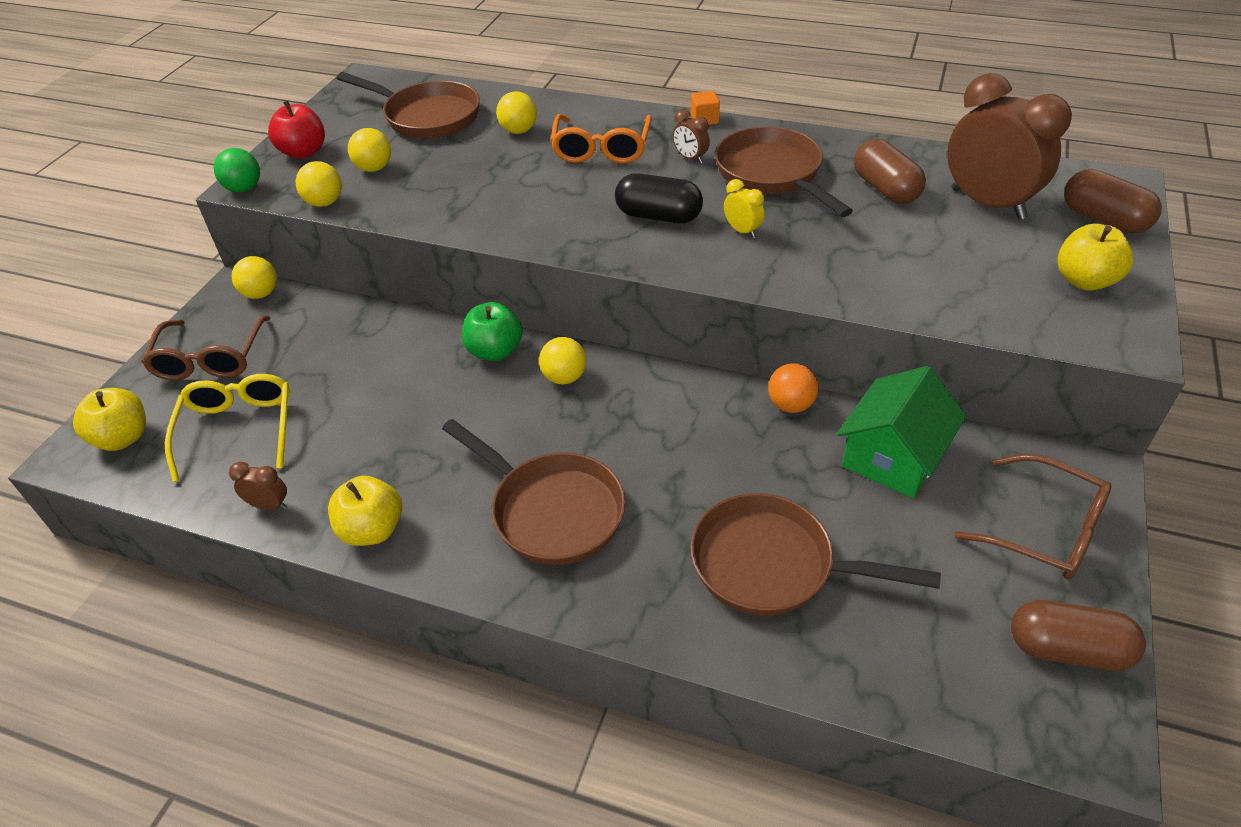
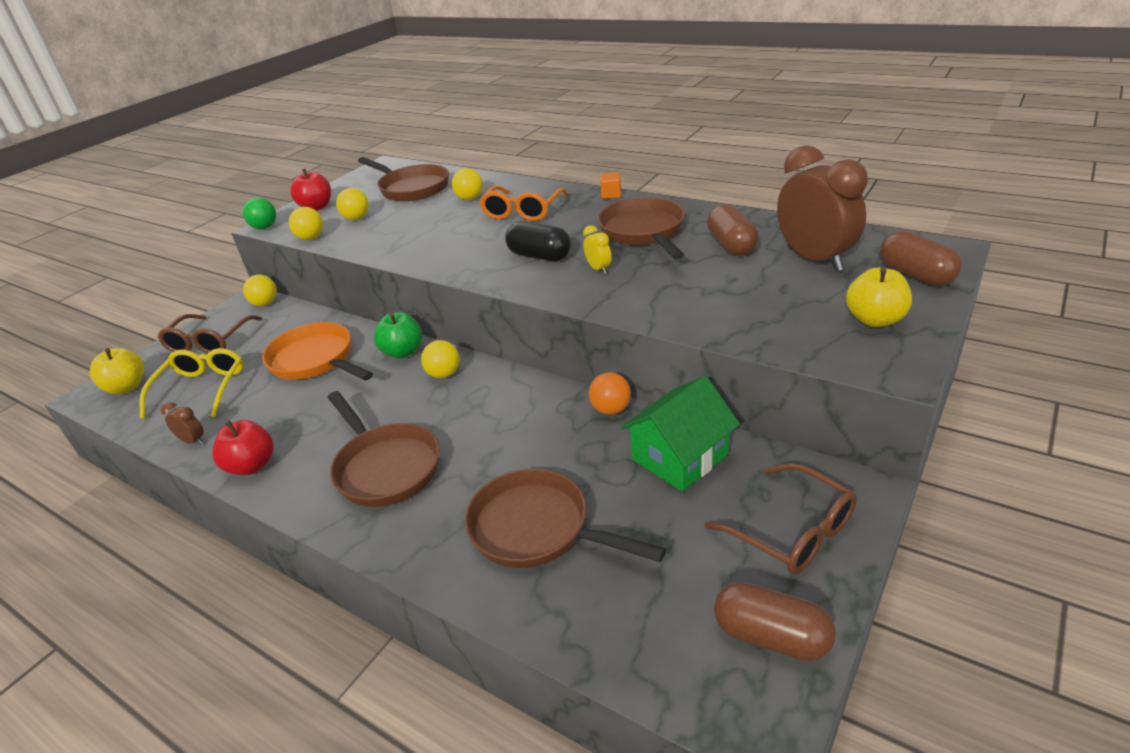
camera: 15 degrees right, 10 degrees down
yellow apple [328,476,402,546] -> red apple [212,420,274,475]
brown clock [673,109,710,164] -> none
none -> orange pan [262,322,373,381]

